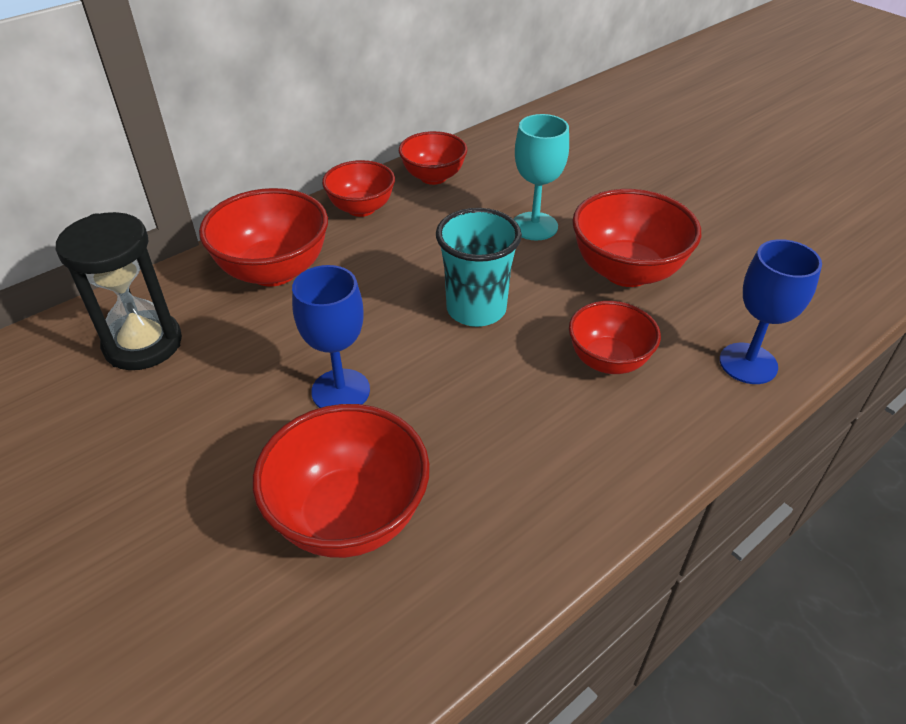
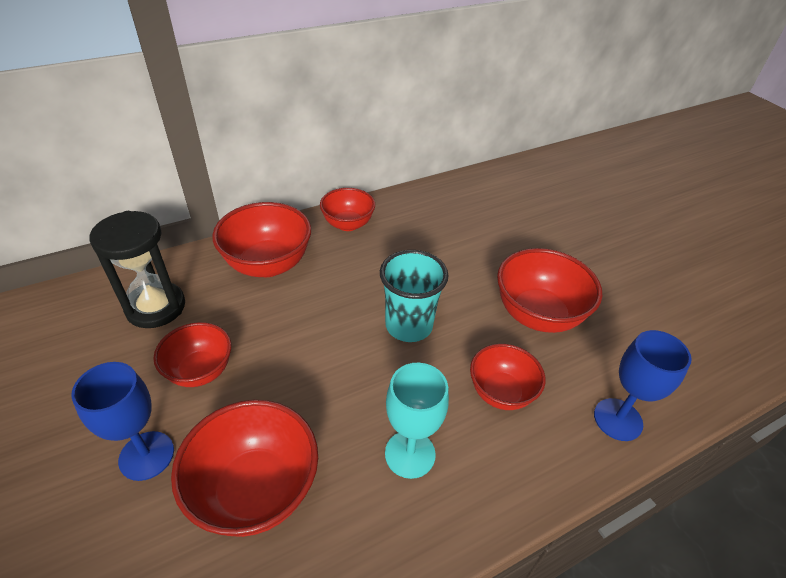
camera: 10 degrees right, 0 degrees up
blue goblet [292,265,370,408] -> blue goblet moved to [71,362,174,481]
red bowl [399,131,467,185] -> red bowl moved to [153,322,231,387]
turquoise goblet [514,114,569,240] -> turquoise goblet moved to [385,363,449,479]

